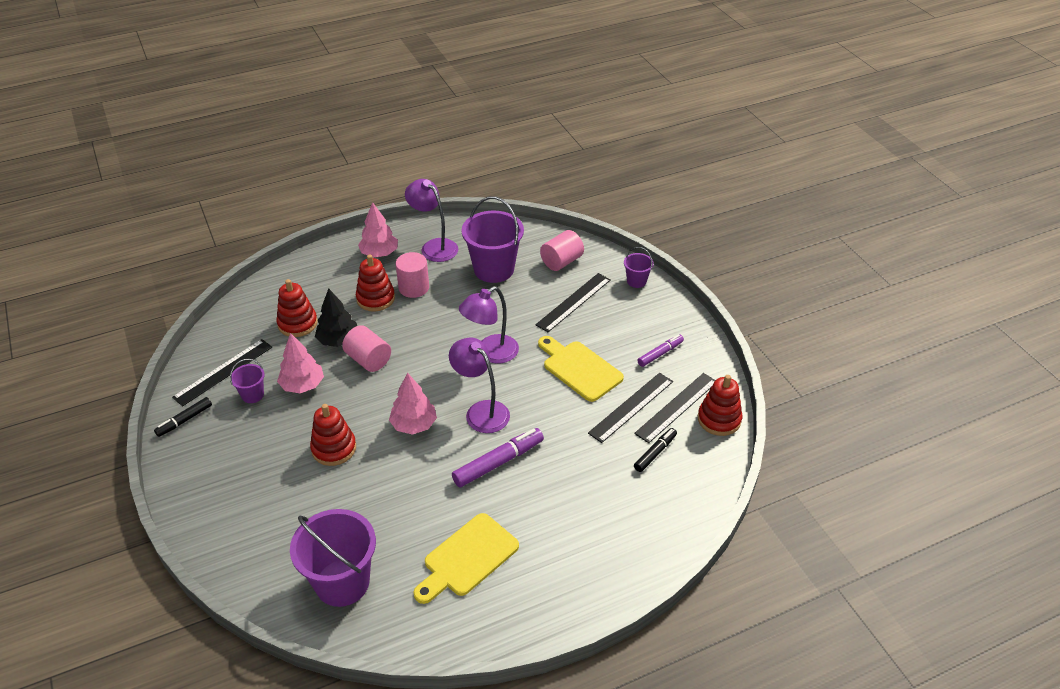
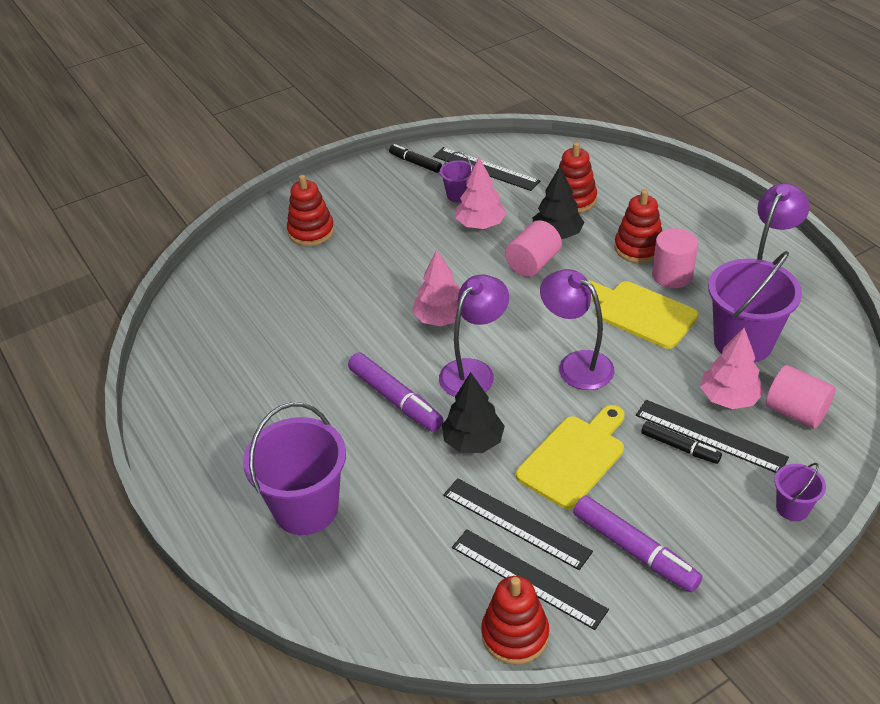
camera: 85 degrees right, 0 degrees up
purple bucket [290,509,376,607] -> purple bucket moved to [243,402,346,535]
red stacking toy [310,404,356,466] -> red stacking toy moved to [287,175,334,246]
pink tree [358,202,398,258] -> pink tree moved to [700,328,764,409]
yellow cutting board [413,513,519,604] -> yellow cutting board moved to [588,280,698,349]
black marker [634,428,677,472] -> black marker moved to [641,421,722,464]
purple marker [637,335,684,367] -> purple marker [573,495,702,592], size x1.62
none -> black tree [442,372,505,453]

